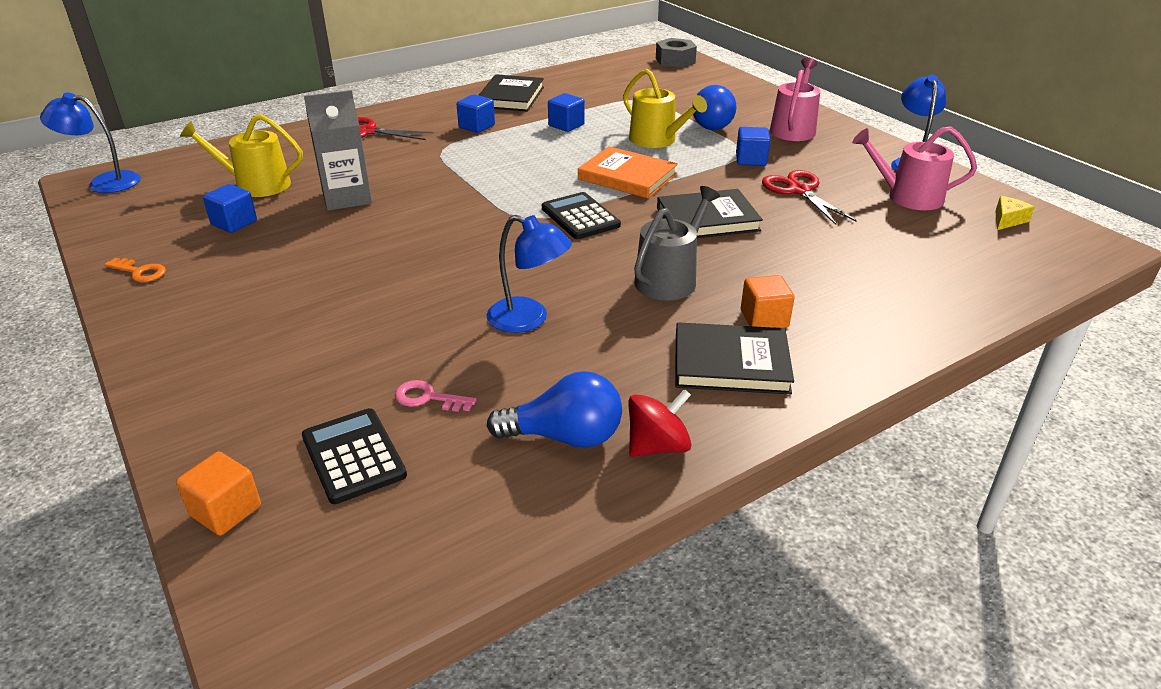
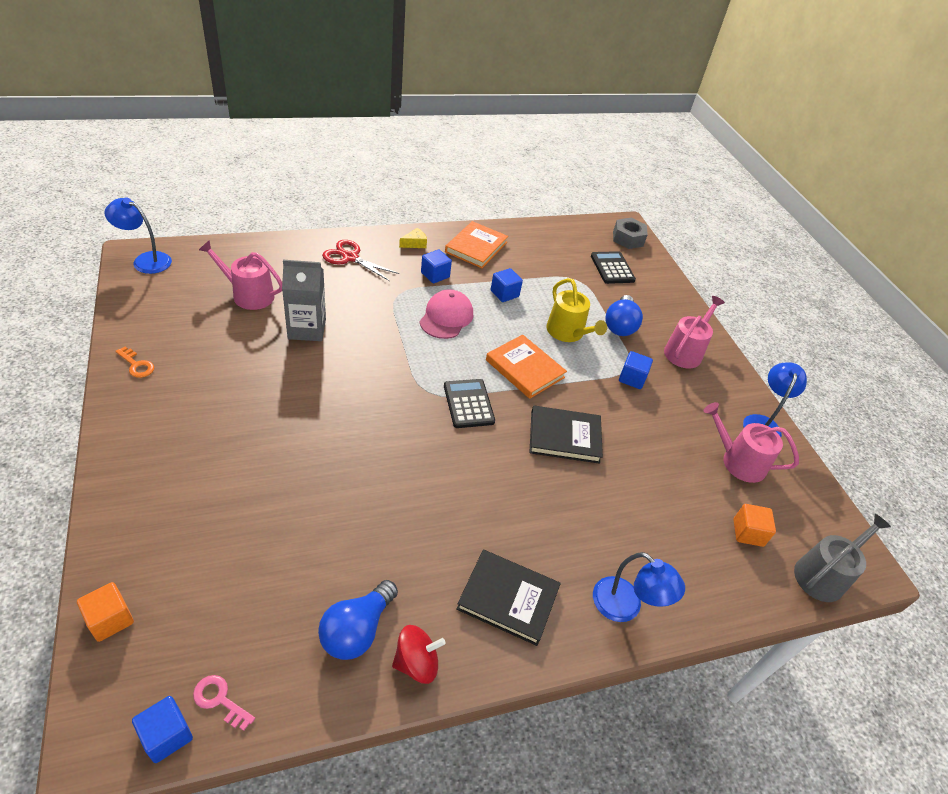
camera: 10 degrees right, 10 degrees up
yellow watering can [180,114,303,197] -> pink watering can [199,240,282,310]
blue cube [203,184,257,233] -> blue cube moved to [132,696,193,763]
black calculator [302,408,407,504] -> black calculator moved to [591,251,636,284]
pink key [395,380,476,412] -> pink key moved to [193,675,255,731]
black book [479,74,544,112] -> orange book [445,221,508,268]
blue lamp [487,215,572,333] -> blue lamp moved to [593,552,685,622]
blue light bulb [487,371,622,448] -> blue light bulb turned 105 degrees clockwise [318,580,398,660]
grey watering can [634,186,720,301] -> grey watering can moved to [794,514,891,602]
orange cube [741,275,795,328] -> orange cube moved to [733,504,776,547]
red scissors [762,170,857,225] -> none
yellow cheese [995,196,1035,230] -> yellow cheese moved to [399,228,427,248]
none -> pink cap [419,289,473,339]

